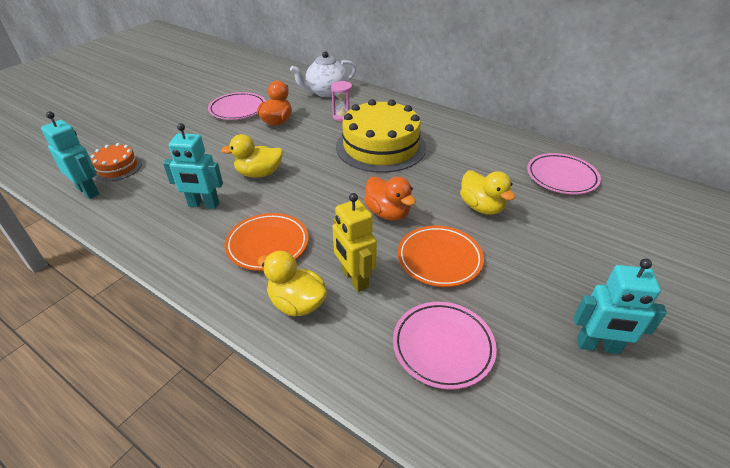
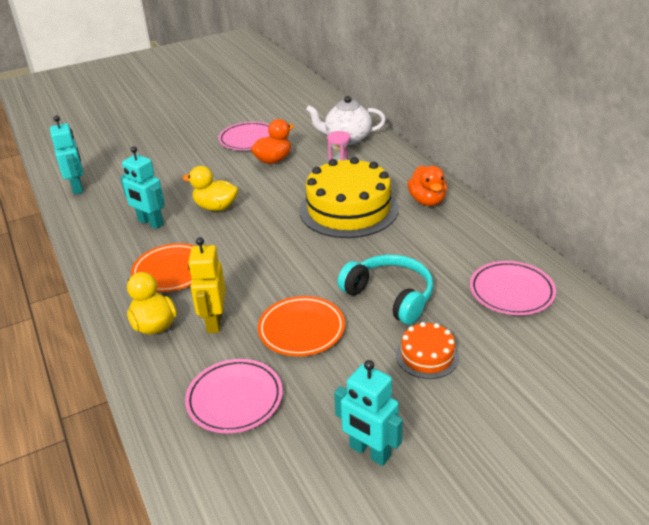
camera: 30 degrees right, 5 degrees down
orange cake [91,143,142,181] -> orange cake moved to [396,322,459,379]
orange duck [364,177,416,221] -> orange duck moved to [408,165,447,206]
yellow duck [460,170,515,215] -> turquoise headphones [338,255,433,325]

